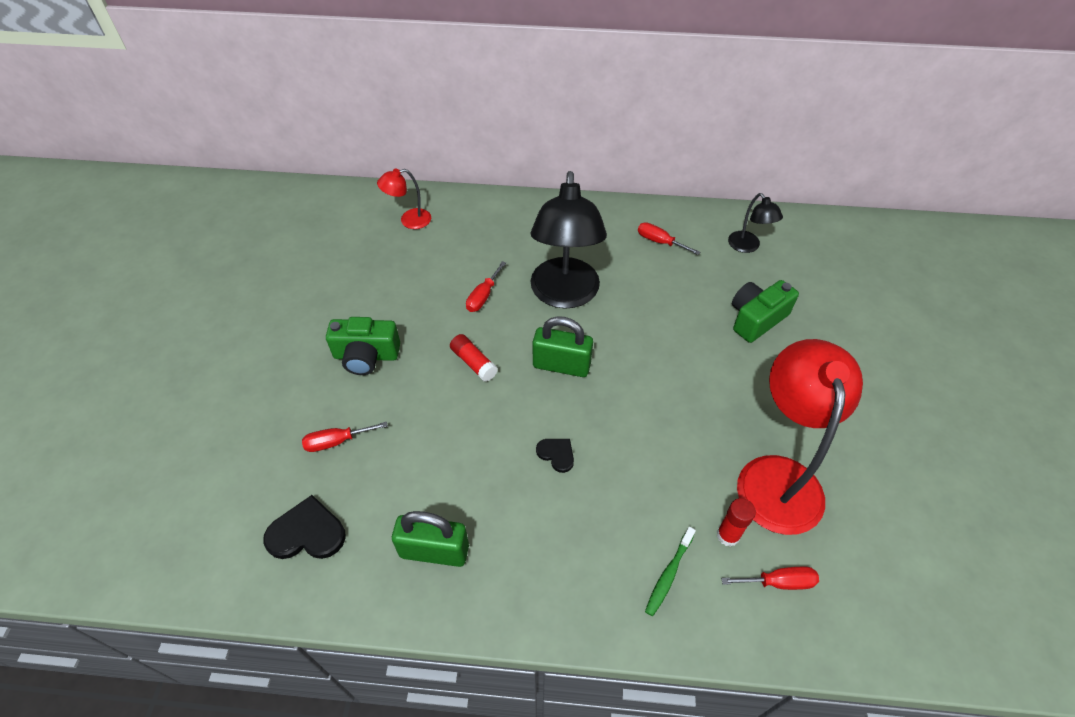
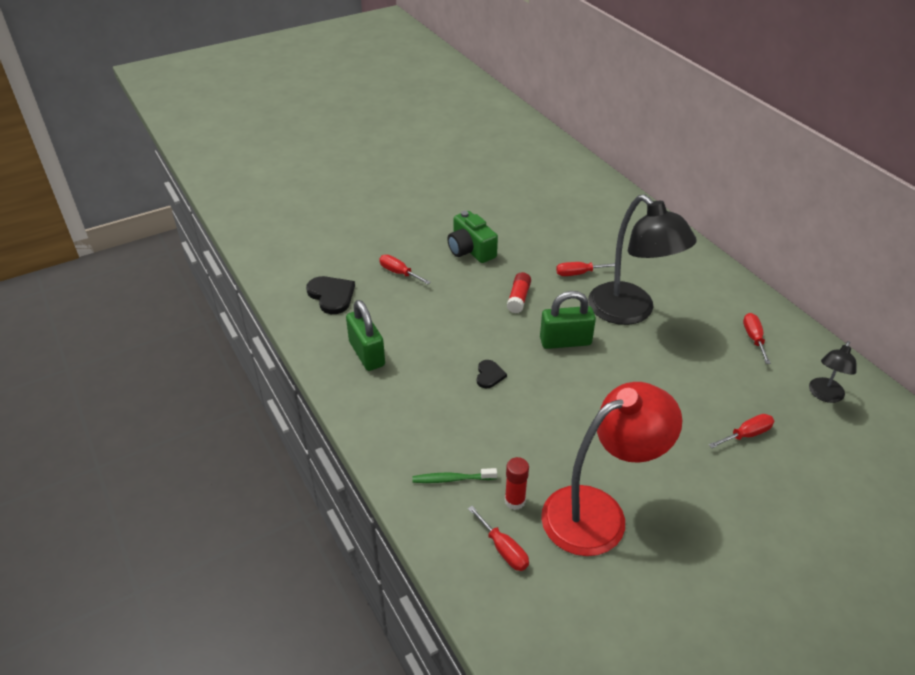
camera: 55 degrees right, 10 degrees down
red lamp [377,169,431,229] -> none
black lamp [531,171,607,308] -> black lamp turned 90 degrees counterclockwise [588,194,697,325]
green padlock [533,316,593,377] -> green padlock turned 75 degrees counterclockwise [540,291,596,349]
green camera [732,280,799,343] -> red screwdriver [709,414,774,448]

